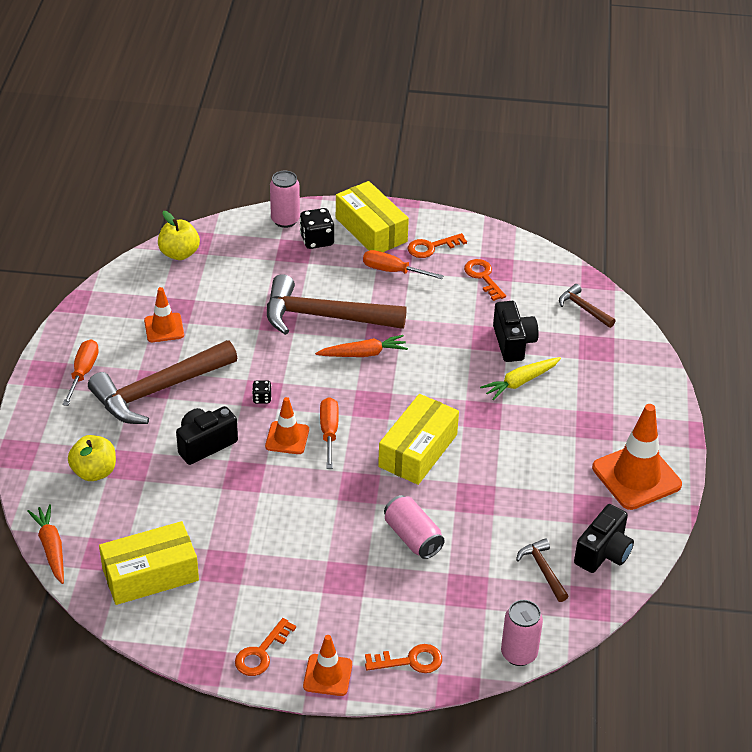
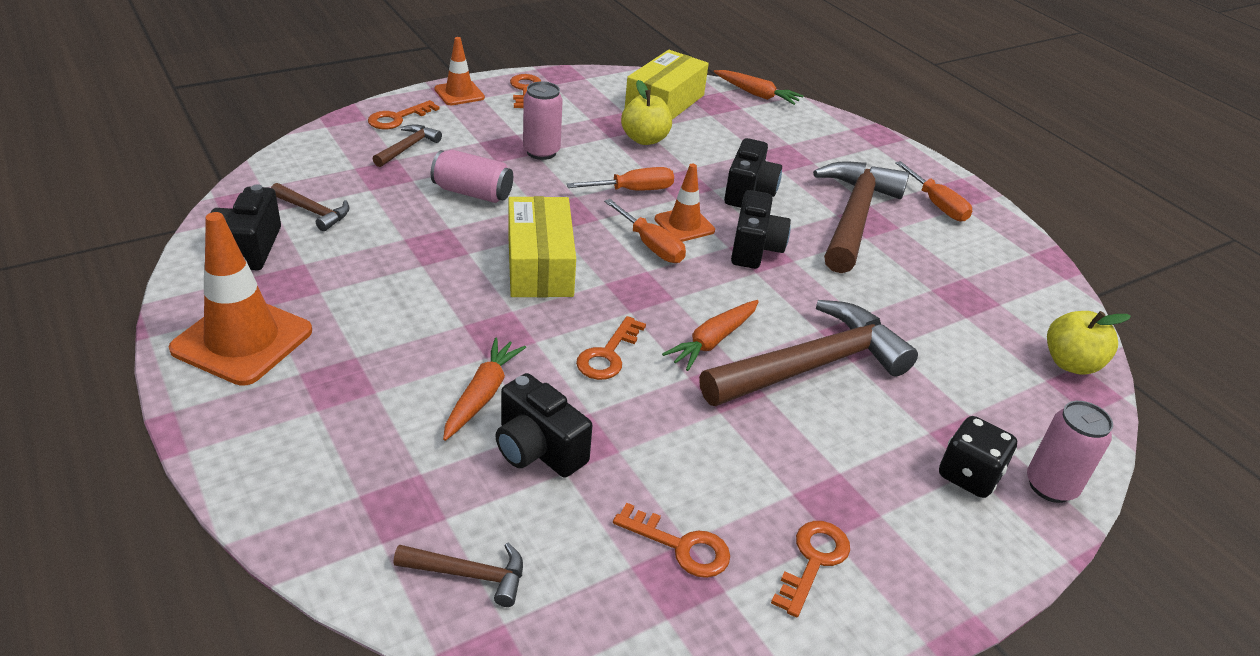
camera: 140 degrees right, 5 degrees down
yellow apple [68,435,116,481] -> yellow apple moved to [621,80,672,145]
orange traffic cone [144,287,184,342] -> none
black dice [252,380,271,404] -> black camera [731,190,791,269]
yellow box [336,181,409,252] -> none
orange screwdriver [363,250,444,279] -> orange screwdriver moved to [567,167,674,191]
yellow carrot [480,357,561,401] -> orange carrot [443,337,526,441]
pink can [501,600,543,666] -> pink can moved to [523,81,563,160]
none -> brown hammer [373,124,442,167]
none -> orange key [576,316,646,380]

